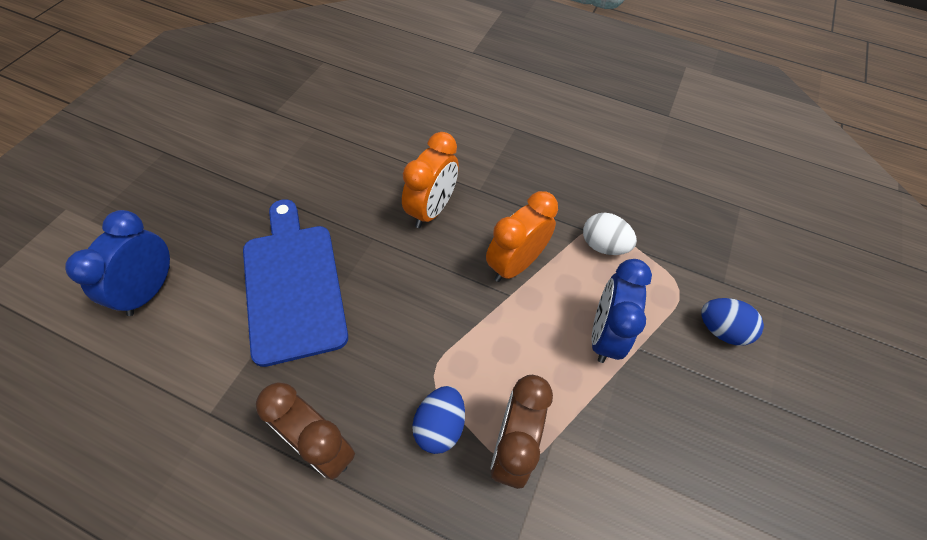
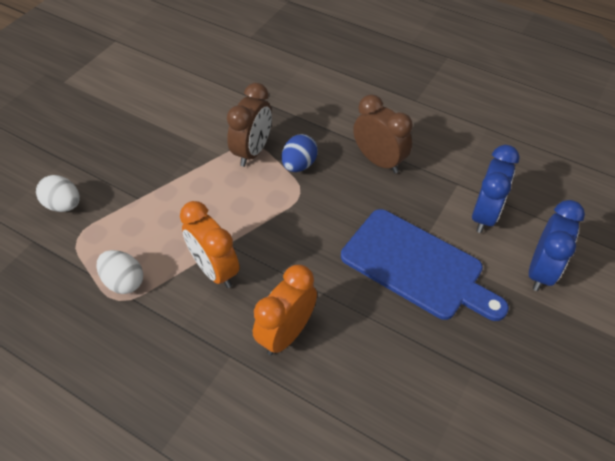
camera: 170 degrees left, 5 degrees down
blue cutting board [243,199,348,367] -> blue cutting board turned 45 degrees counterclockwise [341,209,509,321]
orange clock [486,191,558,282] -> orange clock turned 90 degrees clockwise [180,201,240,288]
blue clock [592,259,652,363] -> blue clock moved to [472,145,520,233]
blue egg [701,298,764,346] -> white egg [36,175,80,212]

